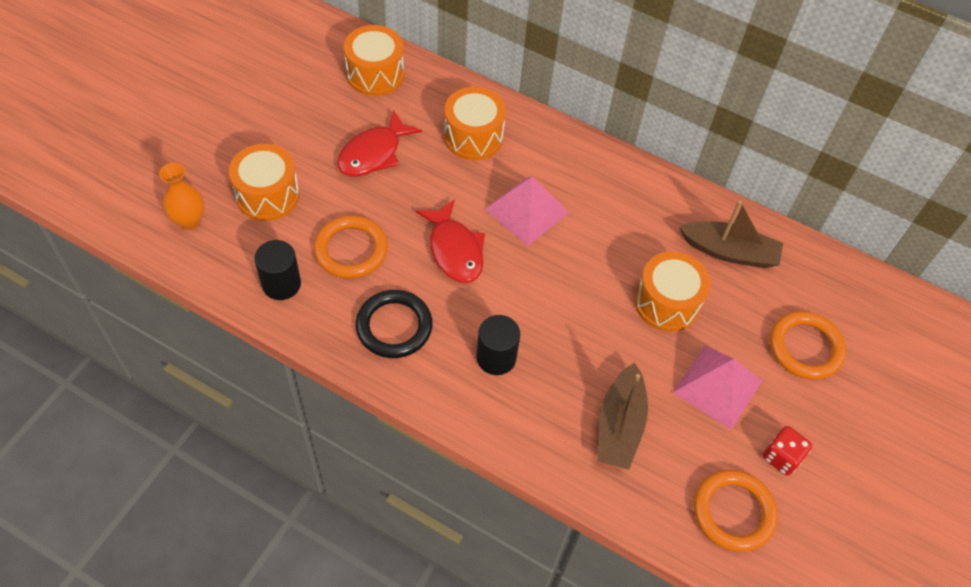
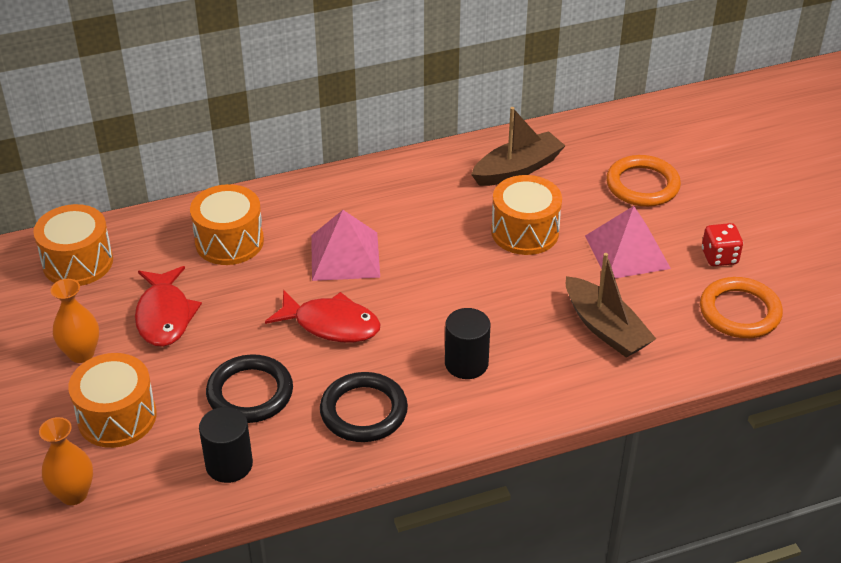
camera: 45 degrees left, 15 degrees down
orange ring [314,215,388,279] -> black ring [206,354,293,423]
none -> orange vase [51,279,99,363]

